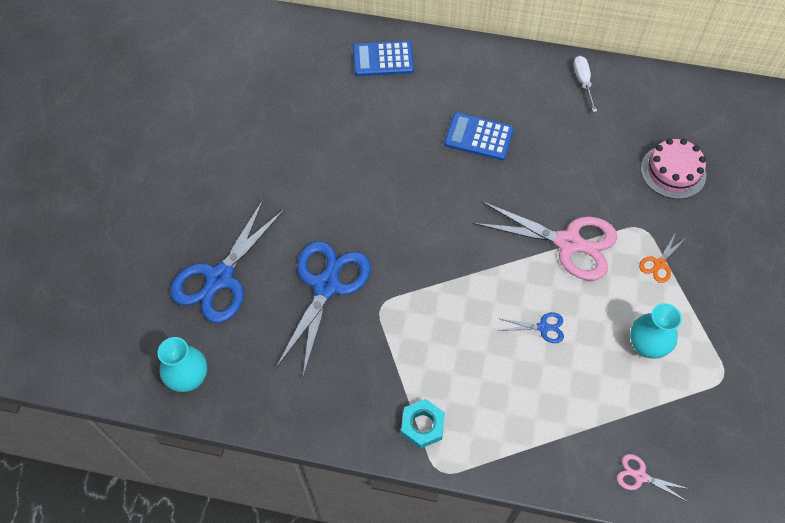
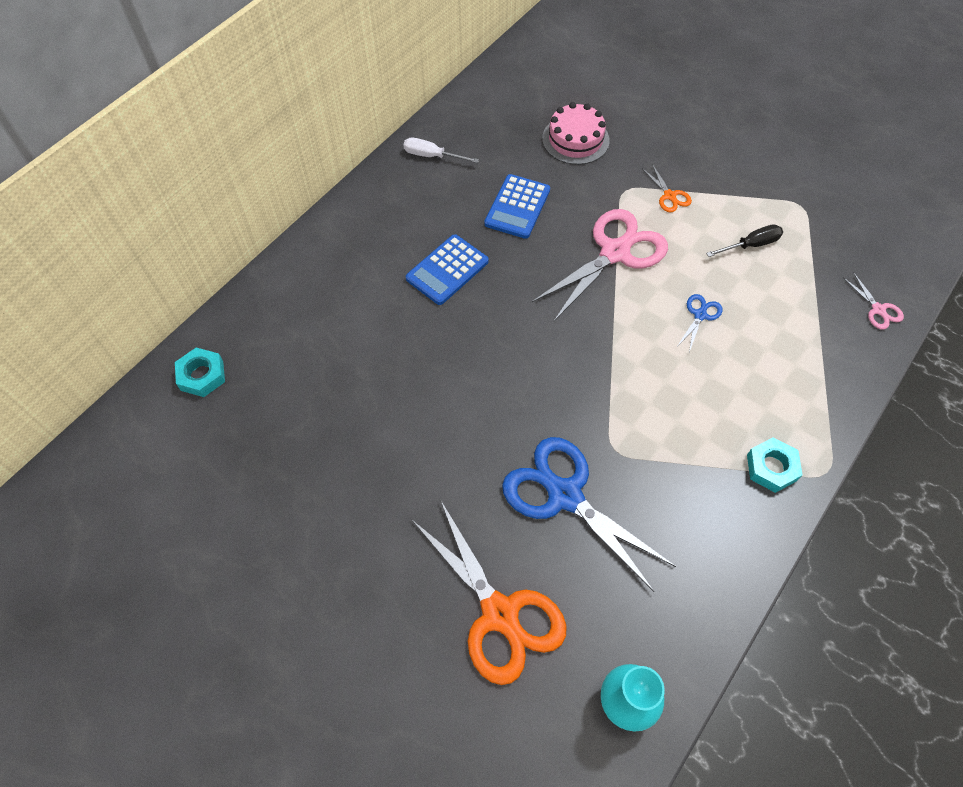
camera: 65 degrees left, 0 degrees up
blue scissors [170,199,285,323] -> orange scissors [411,499,567,685]
blue calculator [353,41,414,76] -> blue calculator moved to [484,174,550,239]
pink scissors [617,454,689,501] -> pink scissors turned 75 degrees counterclockwise [843,272,904,329]
turquoise vase [630,303,682,359] -> black screwdriver [706,224,783,257]
none -> turquoise nut [175,347,225,397]

